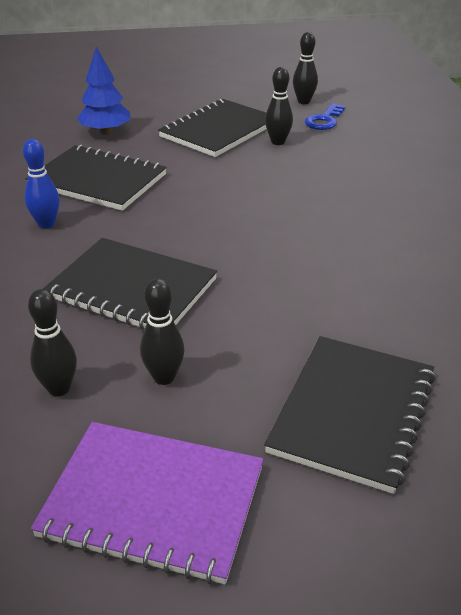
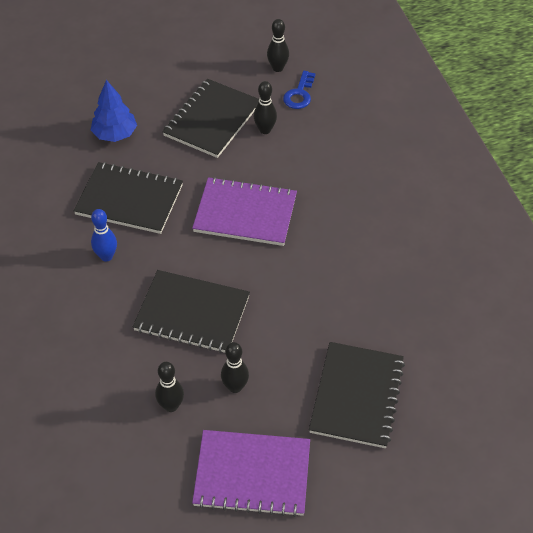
camera: 10 degrees left, 15 degrees up
none -> purple notebook [192,177,297,246]

